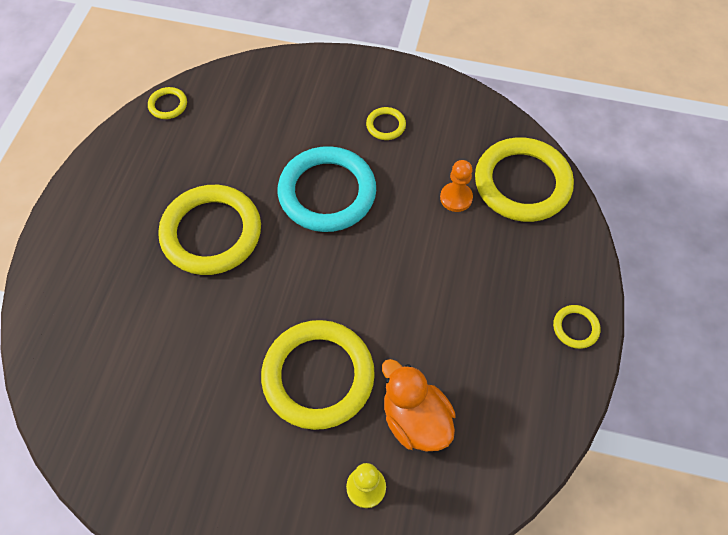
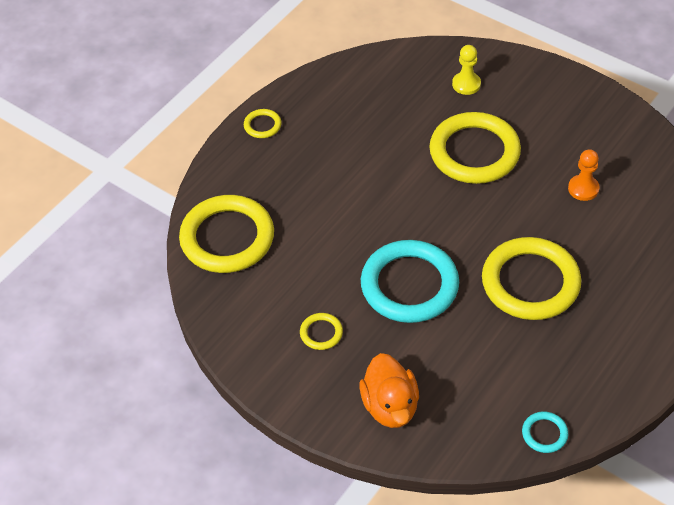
camera: 155 degrees left, 10 degrees down
yellow ring [148,87,187,119] -> turquoise ring [522,411,568,453]
orange duck [382,359,456,451] -> orange duck moved to [360,353,419,428]
orange pawn [440,160,473,212] -> orange pawn moved to [568,149,600,201]

